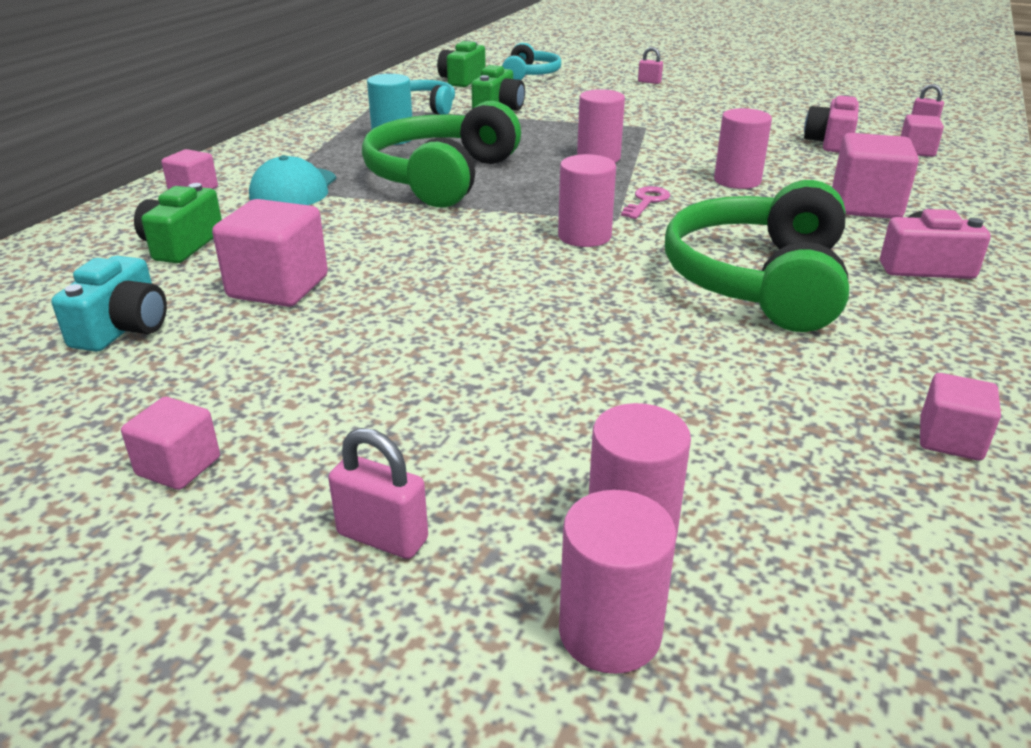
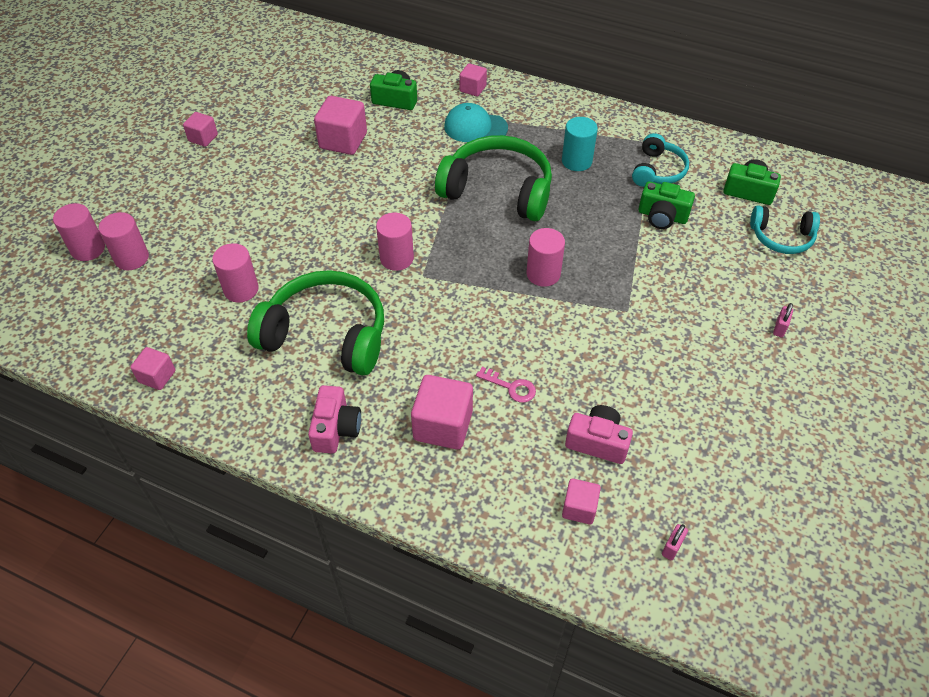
camera: 90 degrees right, 20 degrees up
turquoise camera [51,256,167,352] -> none
pink padlock [328,428,428,559] -> none
pink key [621,186,670,219] -> pink key moved to [476,367,536,403]
pink cylinder [714,108,772,189] -> pink cylinder moved to [212,243,259,303]

